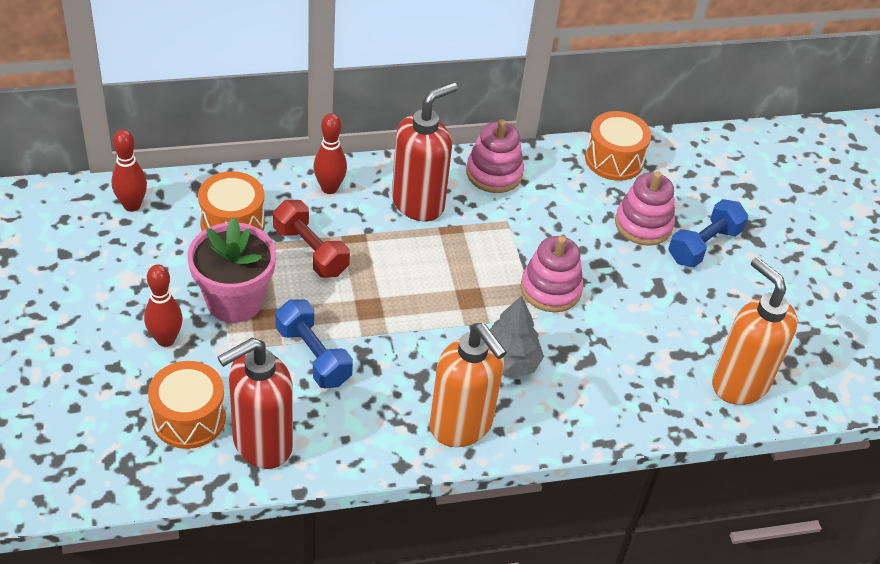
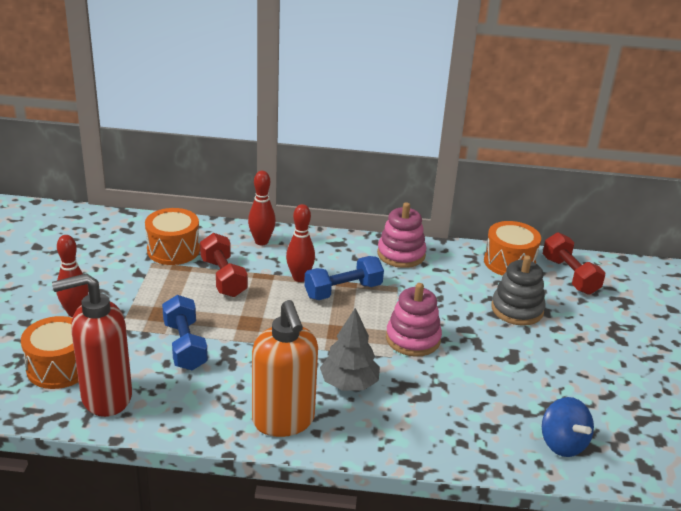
camera: 20 degrees right, 15 degrees down
red bowling pin [112,129,147,212] -> red bowling pin moved to [286,204,315,282]
pink flower pot [188,217,276,323] -> none
red soap dispenser [392,82,458,221] -> none
pink stacking toy [615,171,675,246] -> grey stacking toy [491,255,546,326]
blue dumbbell [668,199,748,267] -> blue dumbbell moved to [304,256,384,300]
orange soap dispenser [712,257,798,405] -> blue spinning top [542,397,594,457]
none -> red dumbbell [543,232,605,295]

